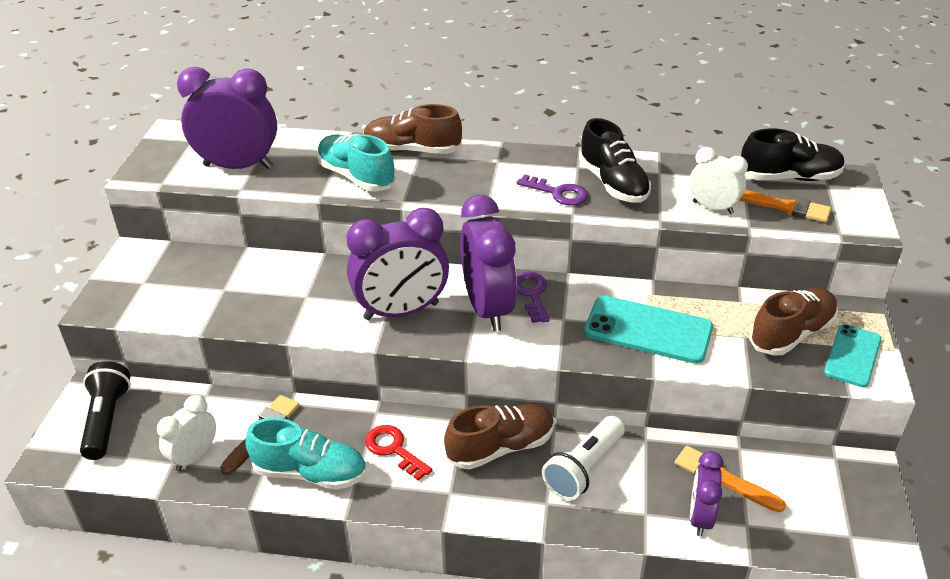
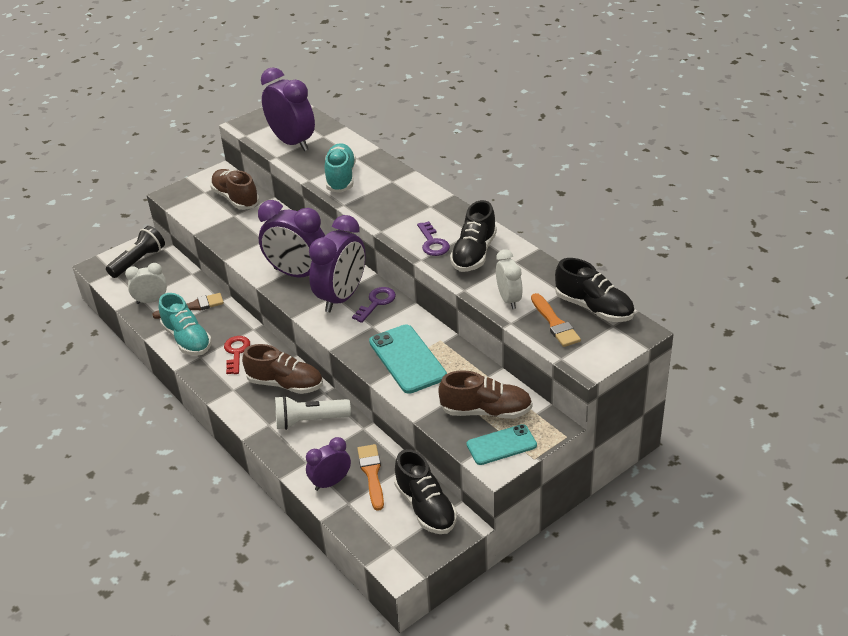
camera: 45 degrees right, 0 degrees up
brown shoe [364,104,462,154] -> brown shoe moved to [210,169,259,210]
none -> black shoe [394,449,457,534]

